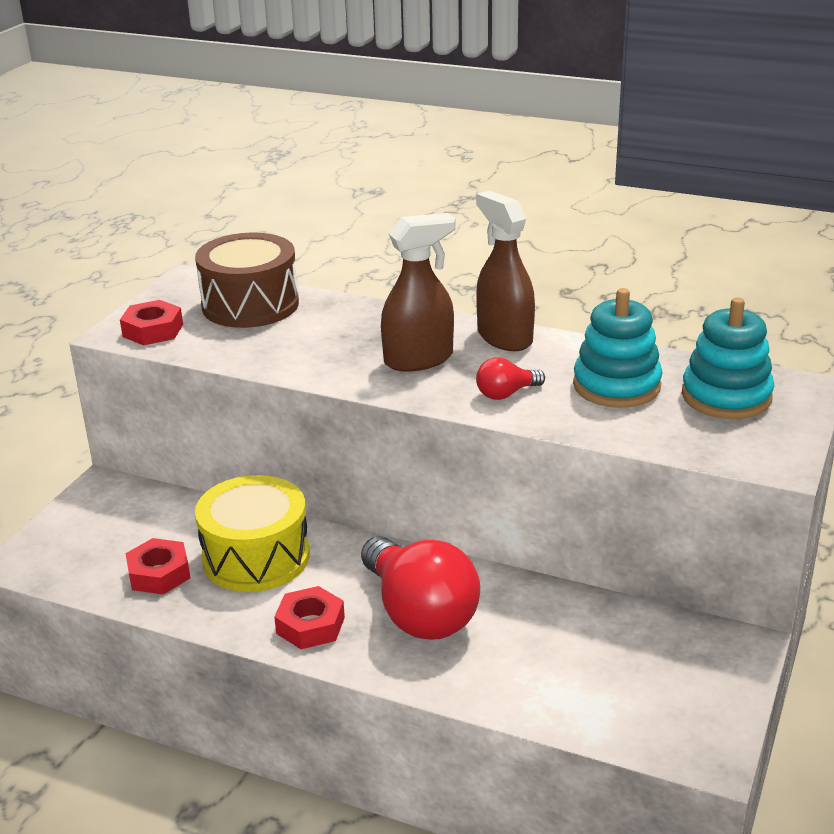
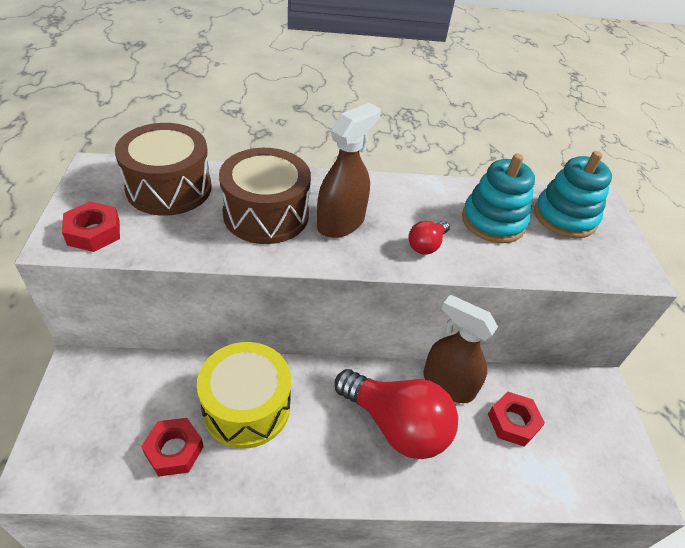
camera: 30 degrees left, 15 degrees up
red nut [274,586,345,649] -> red nut moved to [488,392,545,447]
brown spray bottle [476,191,535,351] -> brown spray bottle moved to [423,295,498,403]
none -> brown drum [219,148,311,244]

